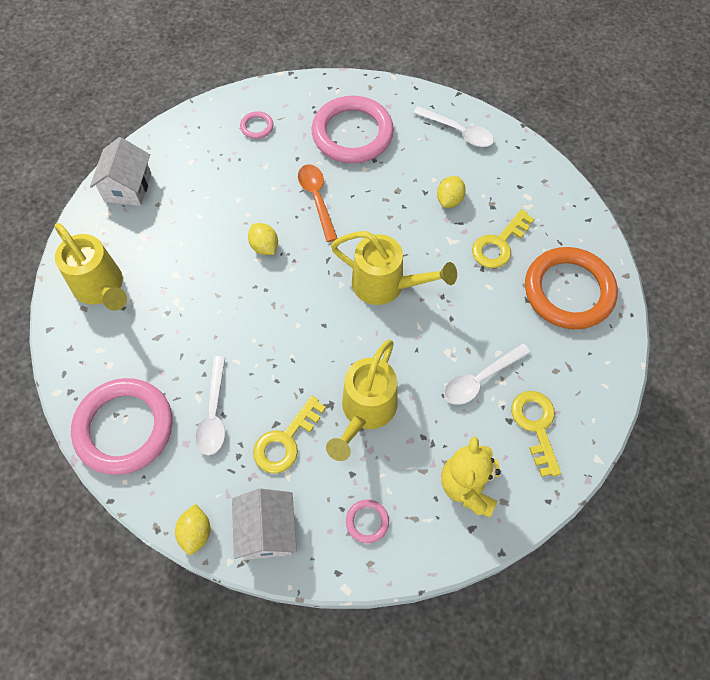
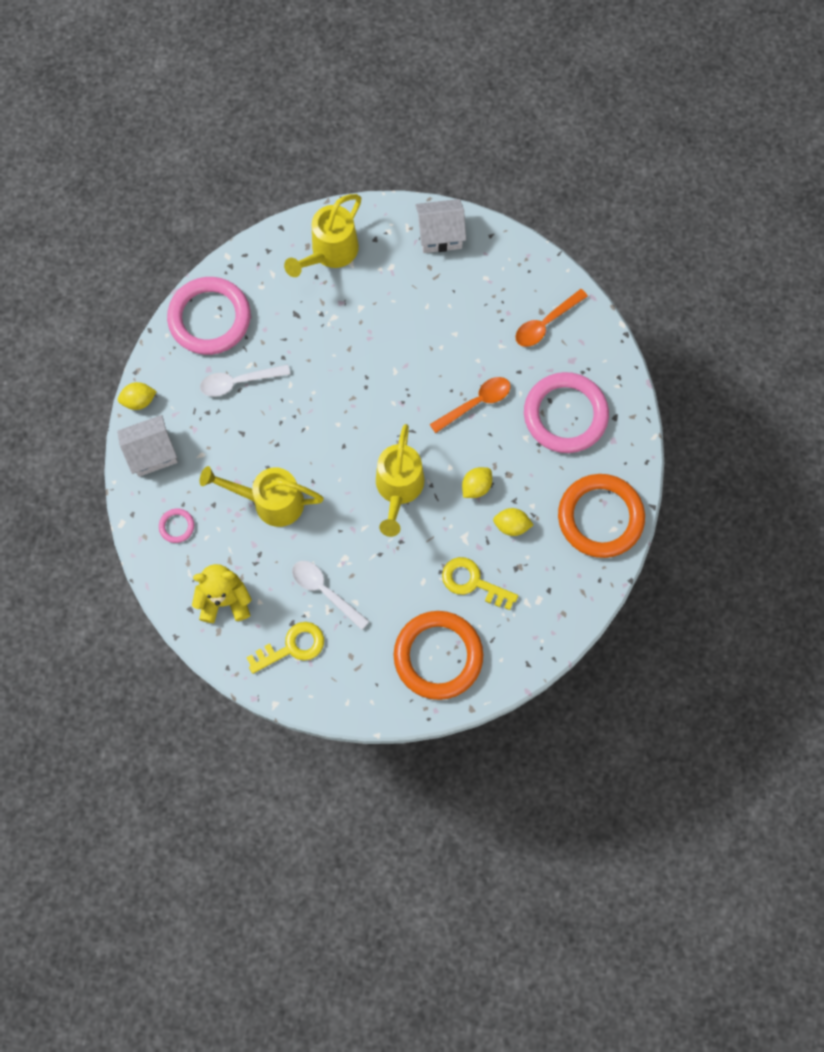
camera: 75 degrees right, 10 degrees up
pink ring [240,111,273,139] -> orange spoon [515,289,588,347]
yellow lemon [248,223,278,255] -> yellow lemon moved to [462,467,492,498]
yellow key [253,396,326,473] -> none
white spoon [413,106,494,147] -> orange ring [558,474,645,558]

